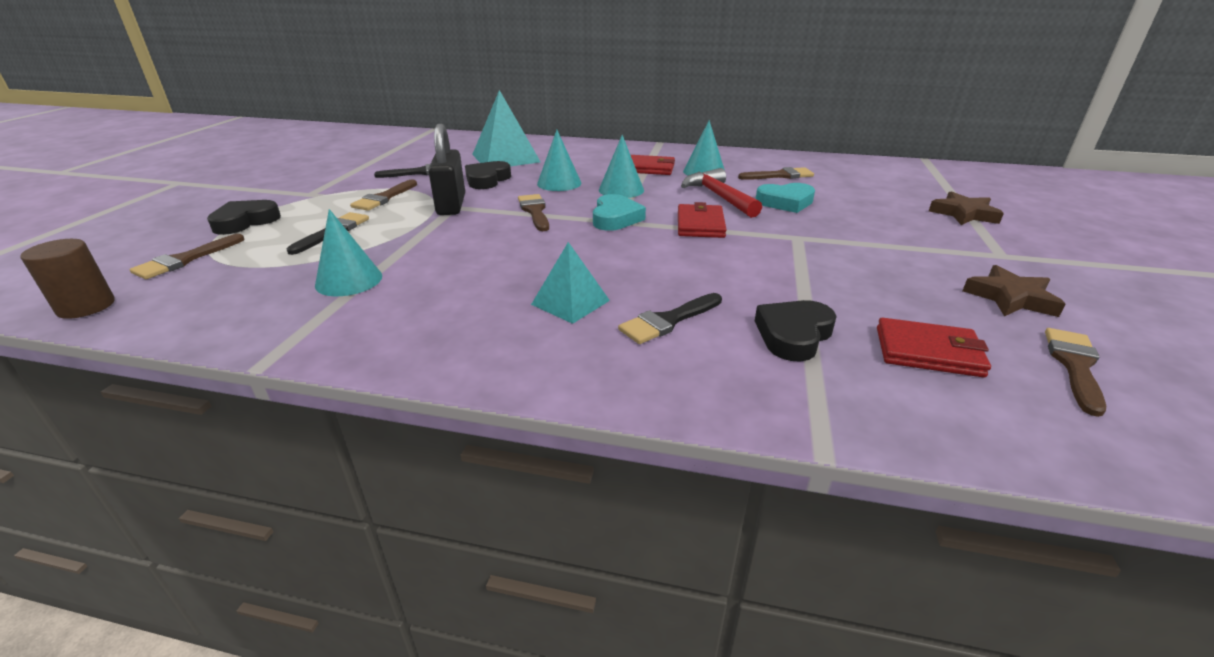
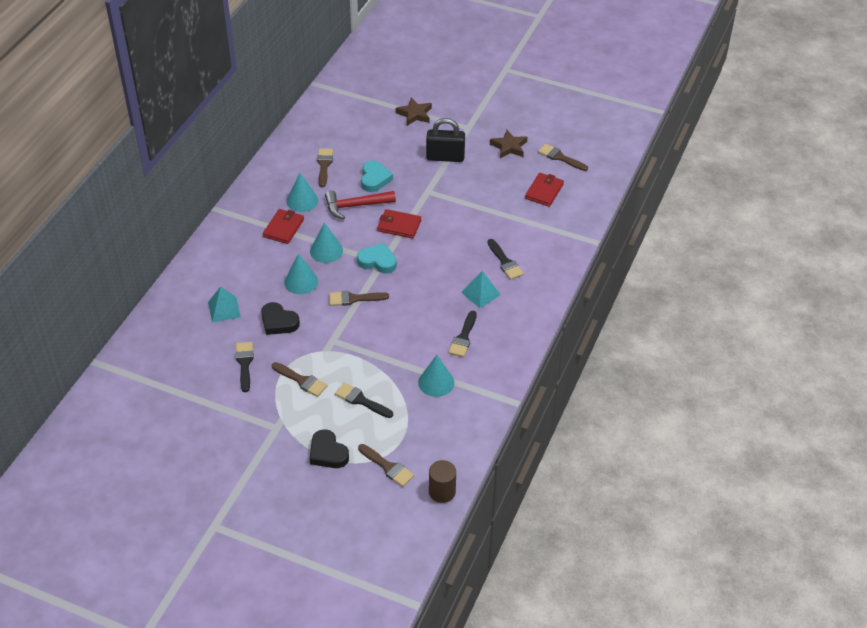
camera: 80 degrees left, 15 degrees up
black padlock [428,124,465,215] -> black padlock moved to [426,118,465,162]
turquoise pyramid [472,90,541,166] -> turquoise pyramid [208,286,241,323], size x0.60
black heart [755,300,837,362] -> none
none -> black brush [448,311,477,357]

